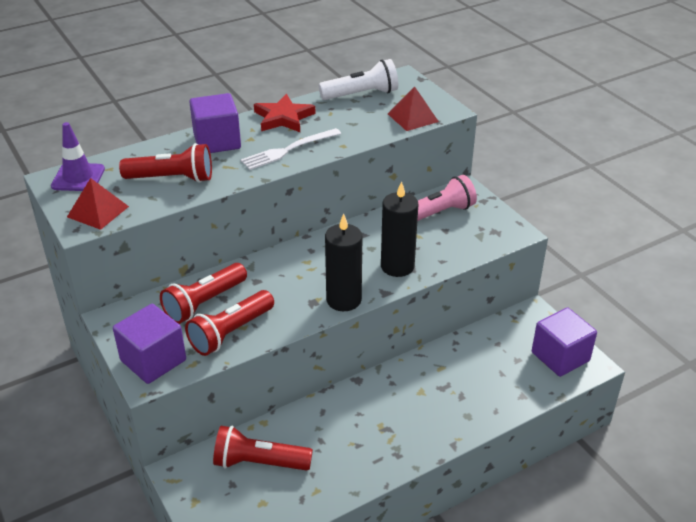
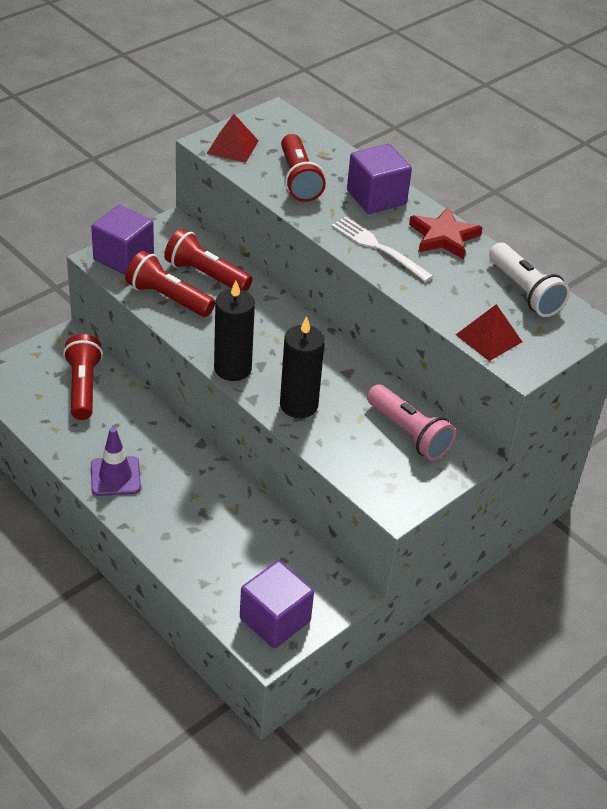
camera: 75 degrees right, 5 degrees up
purple traffic cone [51,122,105,191] -> purple traffic cone moved to [91,427,141,496]

